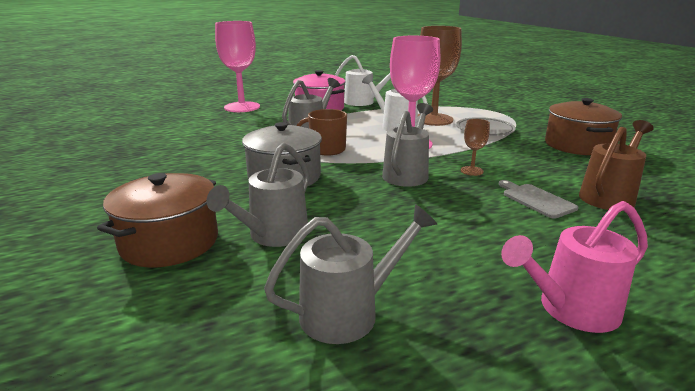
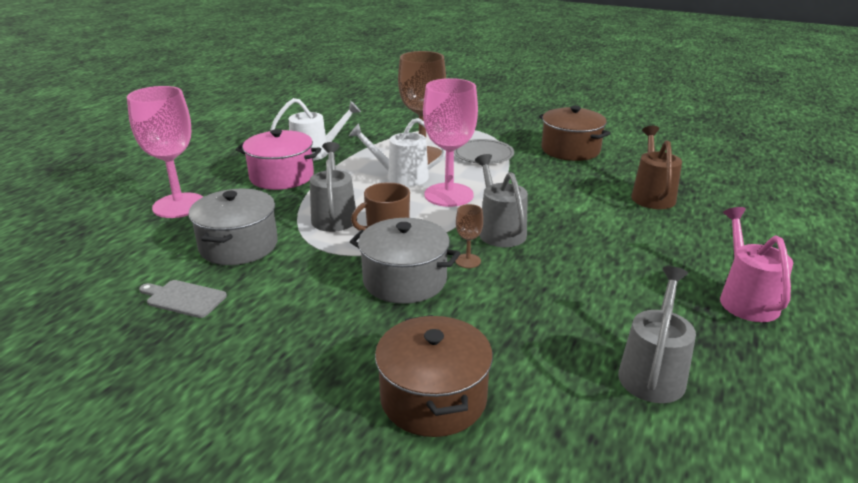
camera: 40 degrees left, 5 degrees up
grey watering can [206,143,310,247] -> none
brown goblet [461,119,490,176] -> brown goblet moved to [455,204,483,268]
grey cutting board [498,180,578,218] -> grey cutting board moved to [139,280,227,318]
pink watering can [501,201,648,333] -> pink watering can turned 150 degrees clockwise [720,207,793,322]
none -> grey pot [188,189,278,265]

